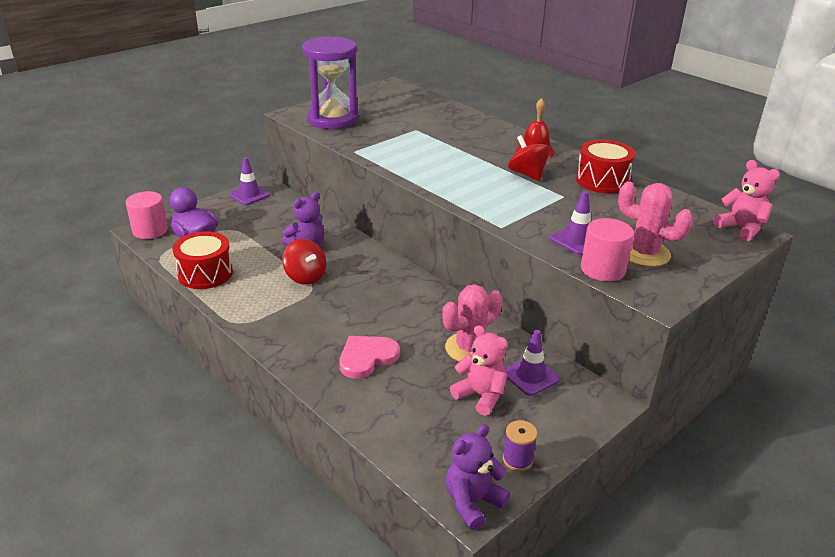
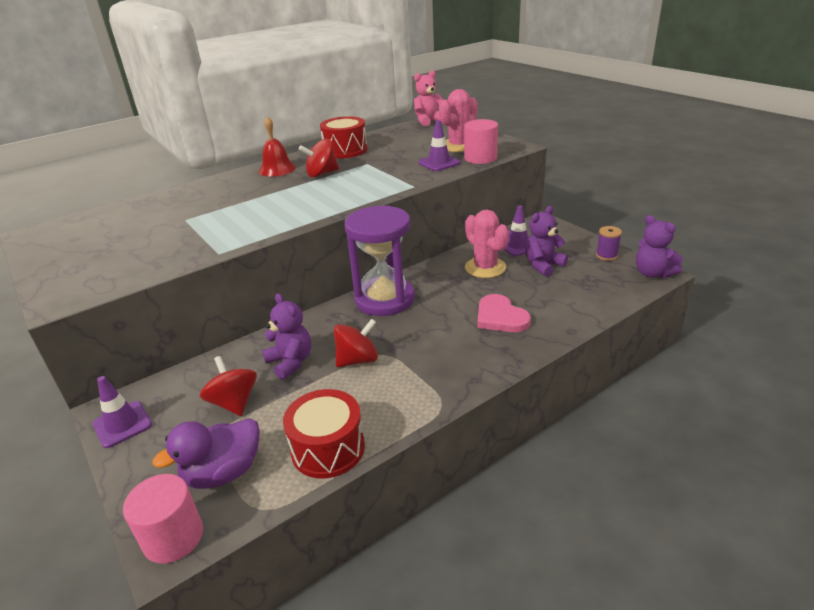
camera: 80 degrees left, 0 degrees up
purple hourglass [302,36,359,129] -> purple hourglass moved to [345,205,415,316]
pink teddy bear [450,325,508,416] -> purple teddy bear [525,206,568,277]
none -> red spinning top [200,356,257,416]

